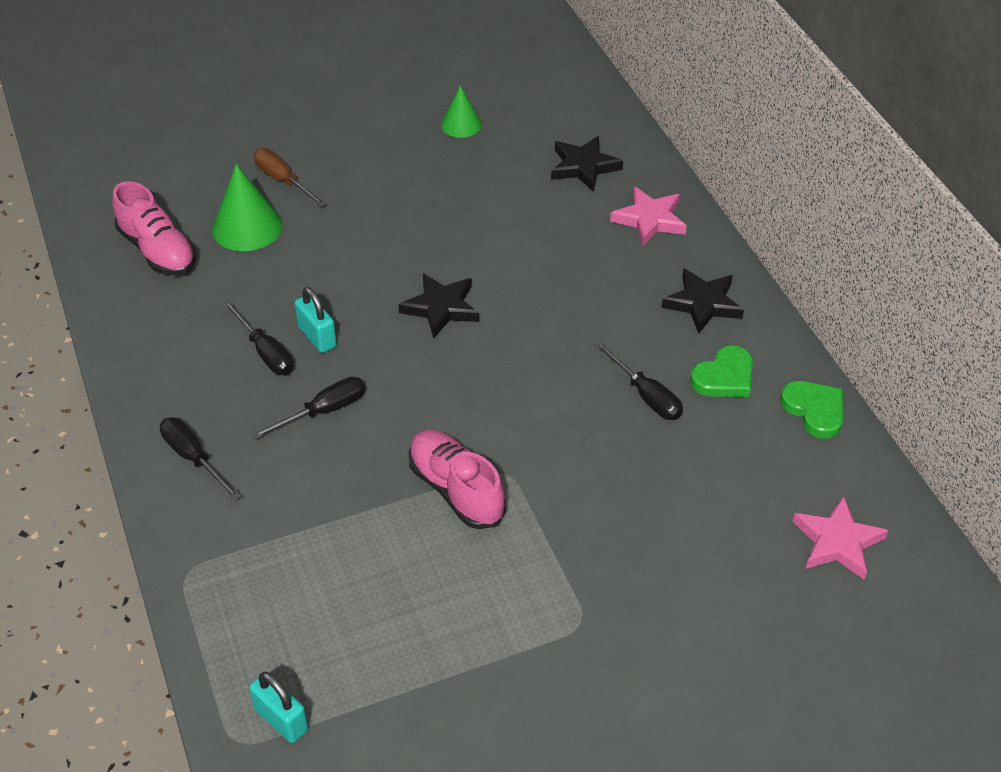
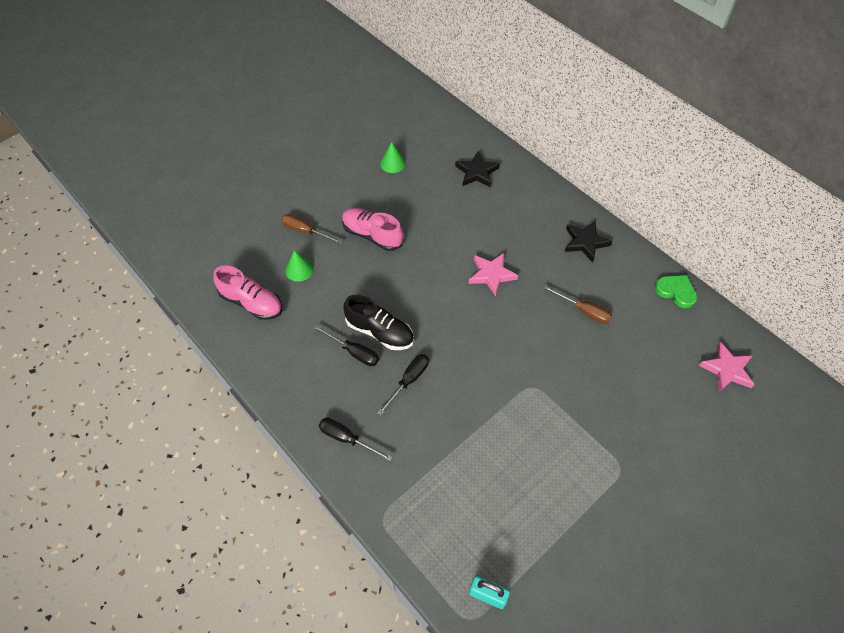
camera: 20 degrees left, 10 degrees up
green cone [212,164,283,251] -> green cone [285,250,314,282], size x0.63
turquoise padlock [295,287,337,353] -> black shoe [343,294,414,350]
black star [398,273,479,338] -> none
pink shoe [409,430,506,529] -> pink shoe moved to [342,208,403,251]
black screwdriver [594,341,683,420] -> brown screwdriver [543,286,613,324]
pink star [610,187,687,246] -> pink star moved to [469,253,518,296]
green heart [690,345,753,397] -> none

